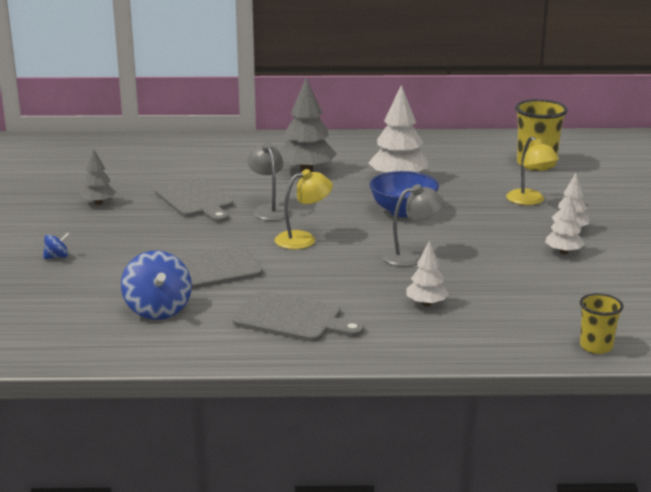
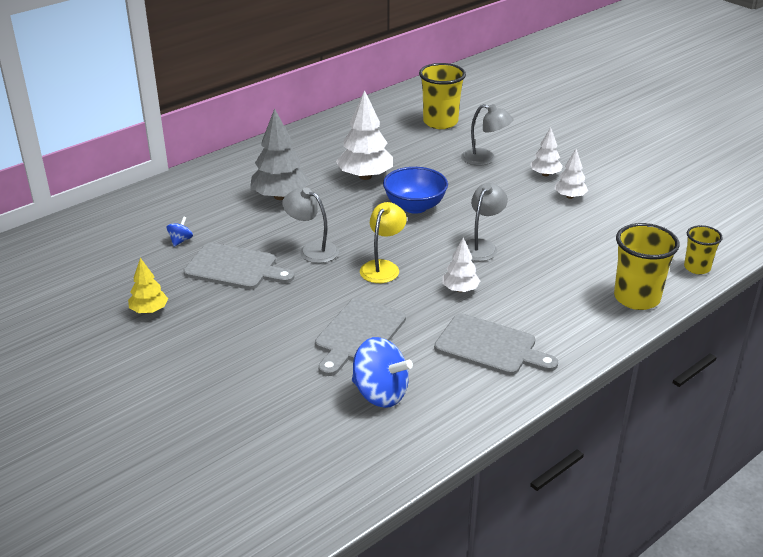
camera: 40 degrees left, 10 degrees up
blue spinning top [43,232,70,259] -> blue spinning top moved to [167,216,193,247]
grey tree [80,148,116,205] -> yellow tree [128,258,168,313]
grey cutting board [233,291,364,342] -> grey cutting board turned 45 degrees clockwise [434,313,558,375]
white tree [406,240,449,306] -> white tree moved to [442,237,480,292]
yellow lamp [506,137,559,205] -> grey lamp [461,104,513,166]
none -> yellow cup [614,223,680,310]

